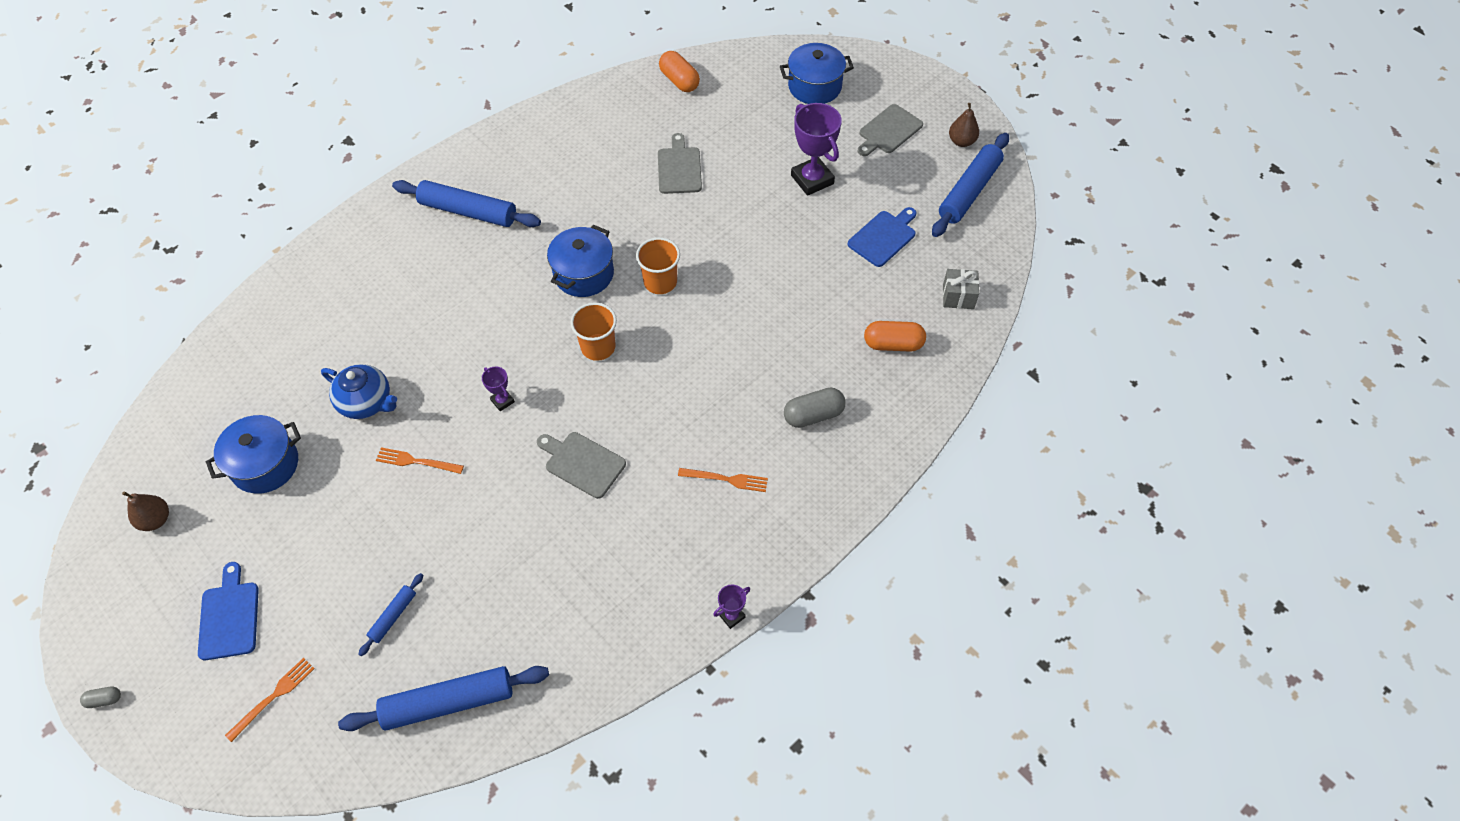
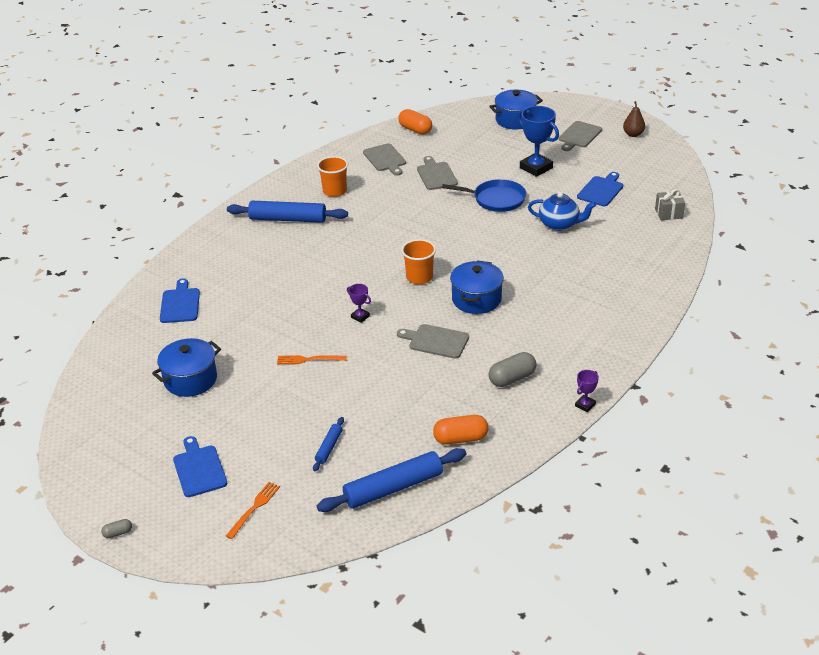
camera: 10 degrees left, 20 degrees down
brown pear [122,491,169,531] -> none
blue teapot [321,364,397,419] -> blue teapot moved to [528,192,596,231]
blue pot [547,225,614,297] -> blue pot moved to [450,260,504,314]
orange cup [636,237,680,294] -> orange cup moved to [317,156,348,197]
orange fork [678,468,768,492] -> none
grey capsule [784,388,846,428] -> grey capsule moved to [489,352,536,387]
purple trophy [791,103,842,196] -> blue trophy [518,106,559,177]
orange capsule [864,321,926,352] -> orange capsule moved to [433,415,488,445]
blue rolling pin [932,133,1009,237] -> none
none -> blue cutting board [160,279,200,323]
none -> grey cutting board [363,143,406,176]
none -> blue pan [442,179,526,212]

